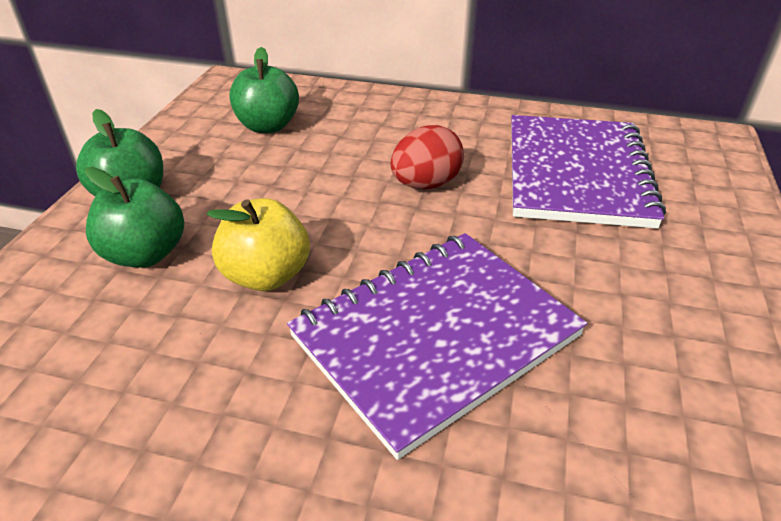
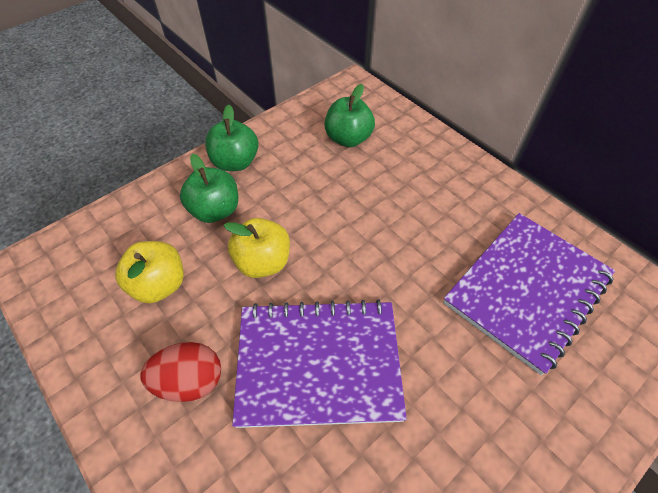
camera: 35 degrees right, 15 degrees up
red egg [390,125,464,189] -> red egg moved to [140,342,221,402]
none -> yellow apple [115,241,184,303]

